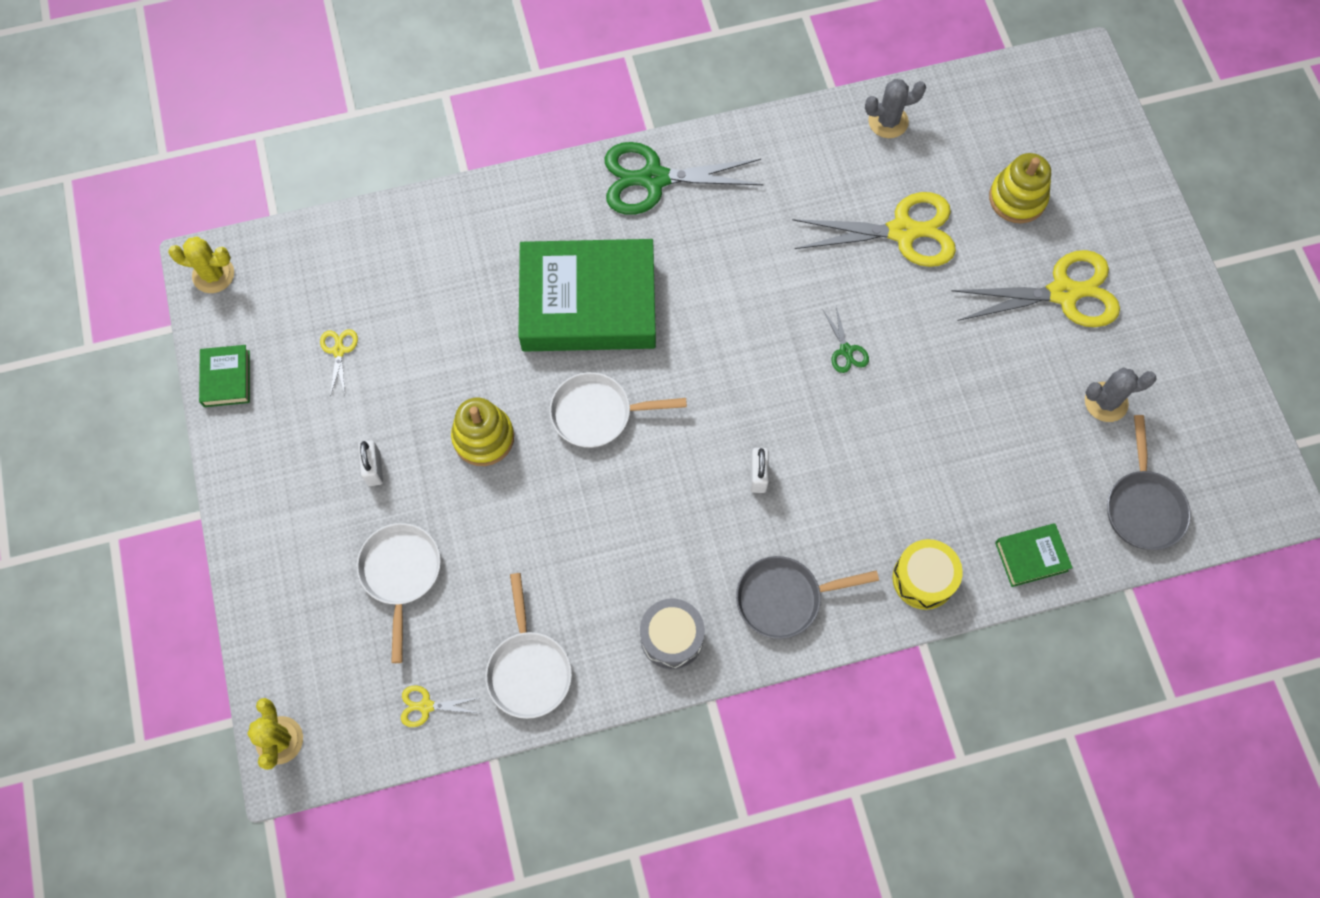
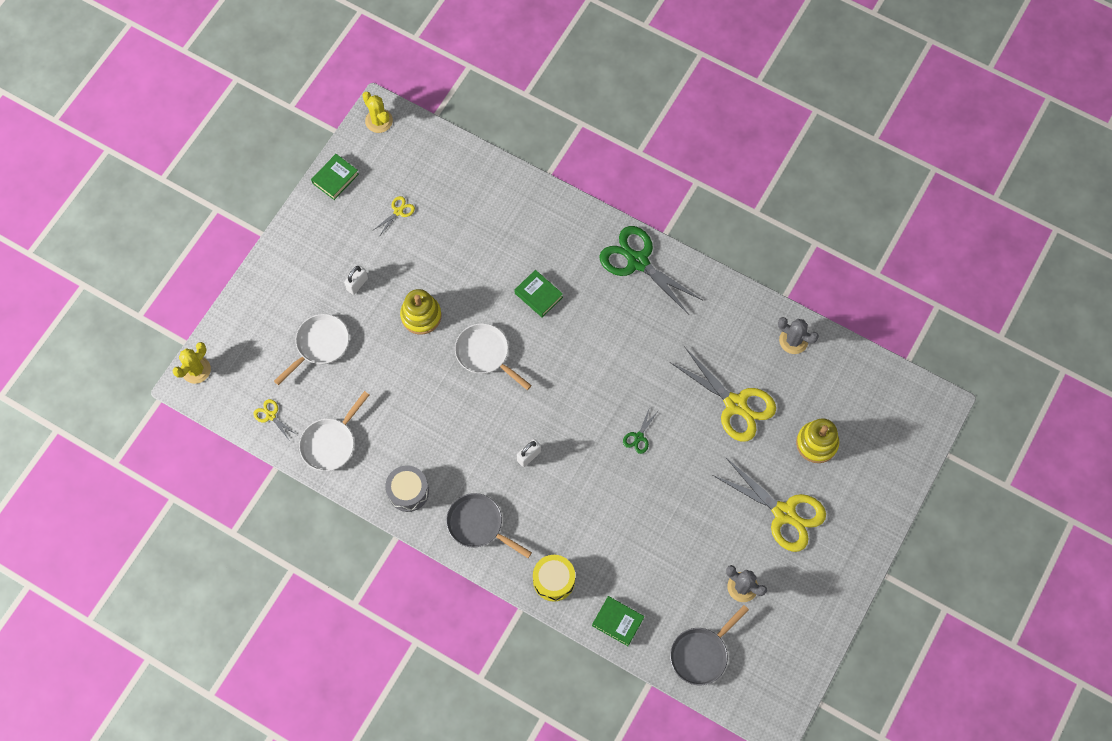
camera: 45 degrees right, 0 degrees up
green book [518,239,656,352] -> green book [514,270,563,318], size x0.43

